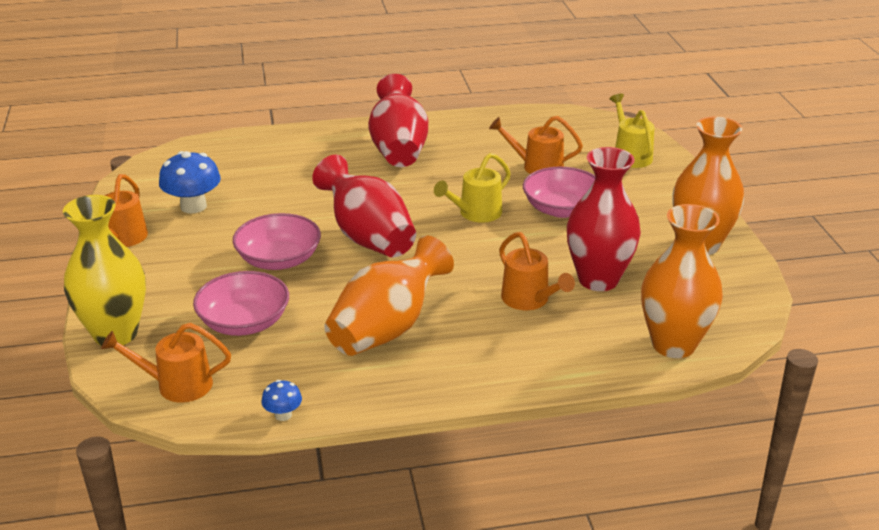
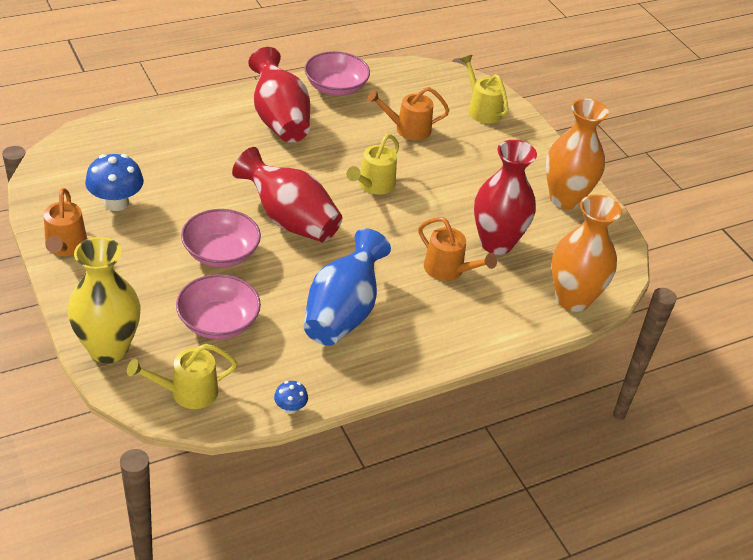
camera: 20 degrees left, 10 degrees up
orange watering can [101,323,231,403] -> yellow watering can [127,344,237,409]
orange vase [324,235,454,356] -> blue vase [304,228,391,346]
pink bowl [523,167,595,218] -> pink bowl moved to [304,51,370,96]

